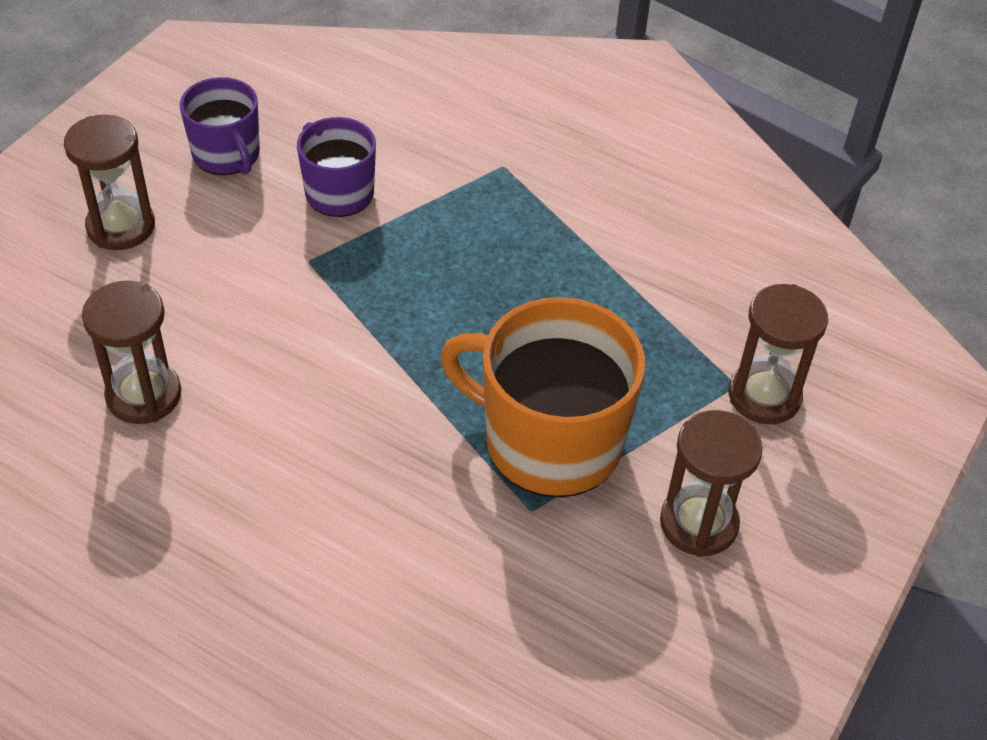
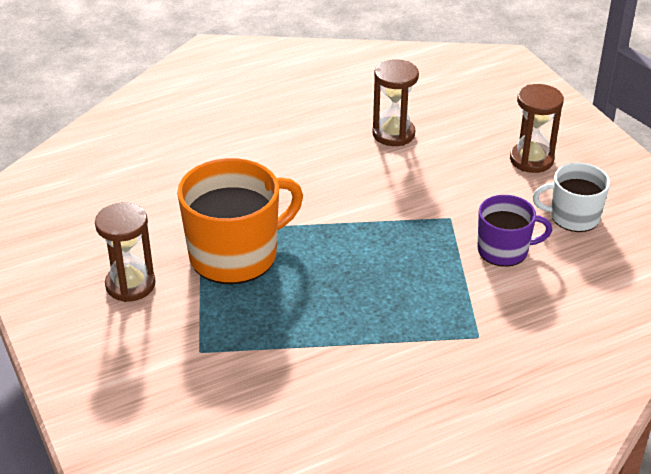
camera: 125 degrees right, 10 degrees down
purple mug [180,77,260,175] -> white mug [533,163,610,232]
brown hourglass [729,284,828,424] -> none

